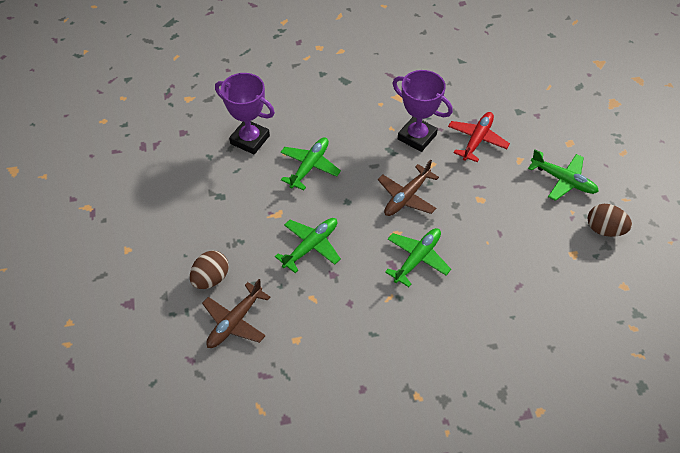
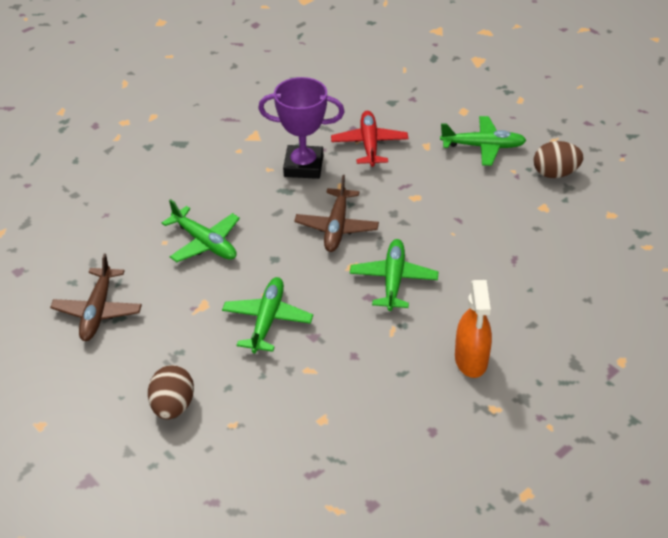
camera: 30 degrees left, 10 degrees down
brown plane [202,279,270,348] -> brown plane moved to [50,253,142,341]
purple trophy [215,73,275,154] -> none
green plane [280,137,341,190] -> green plane turned 135 degrees clockwise [162,199,240,262]
none -> orange spray bottle [455,280,492,378]

